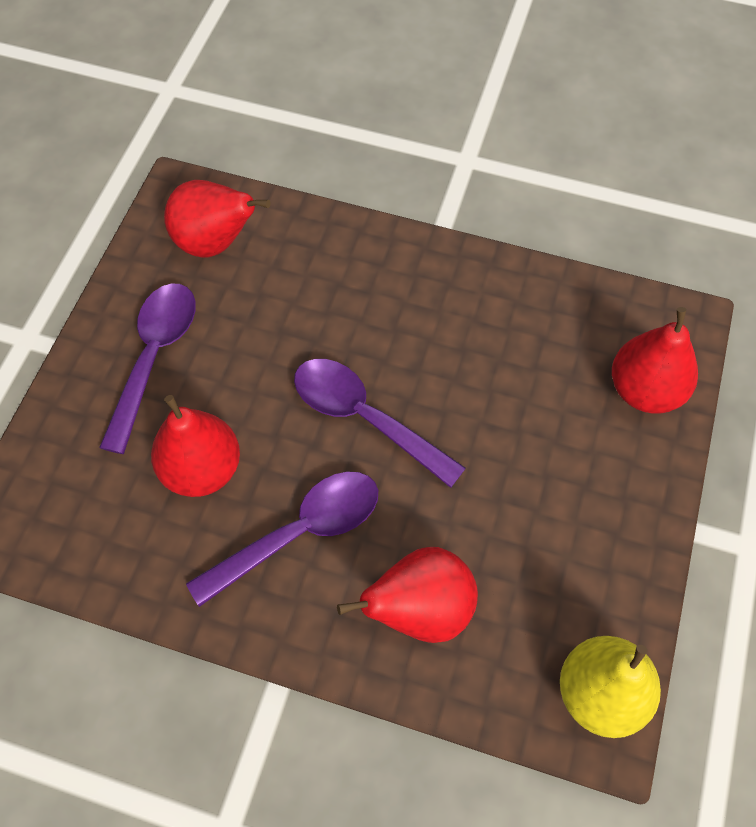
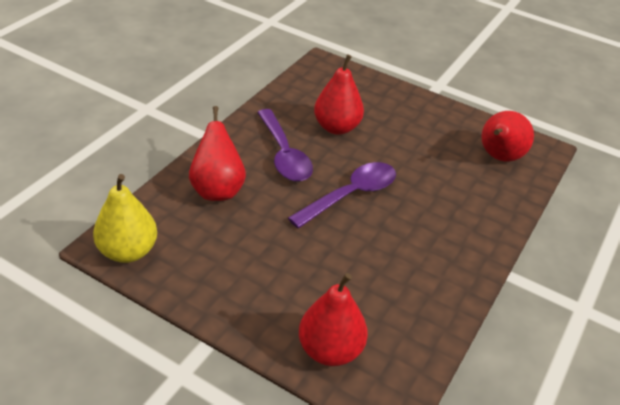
camera: 100 degrees right, 20 degrees down
purple spoon [99,283,196,454] -> none

